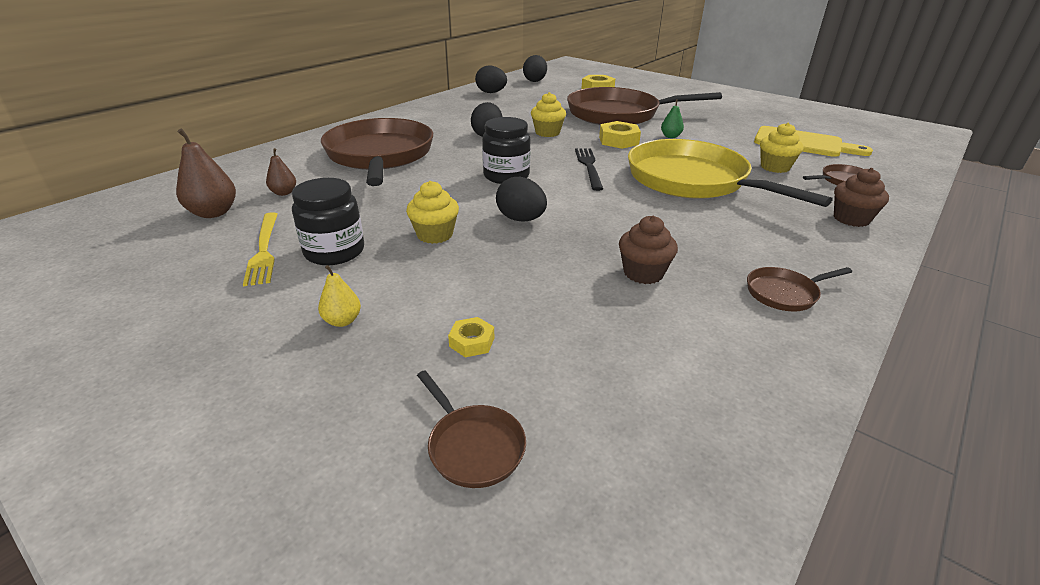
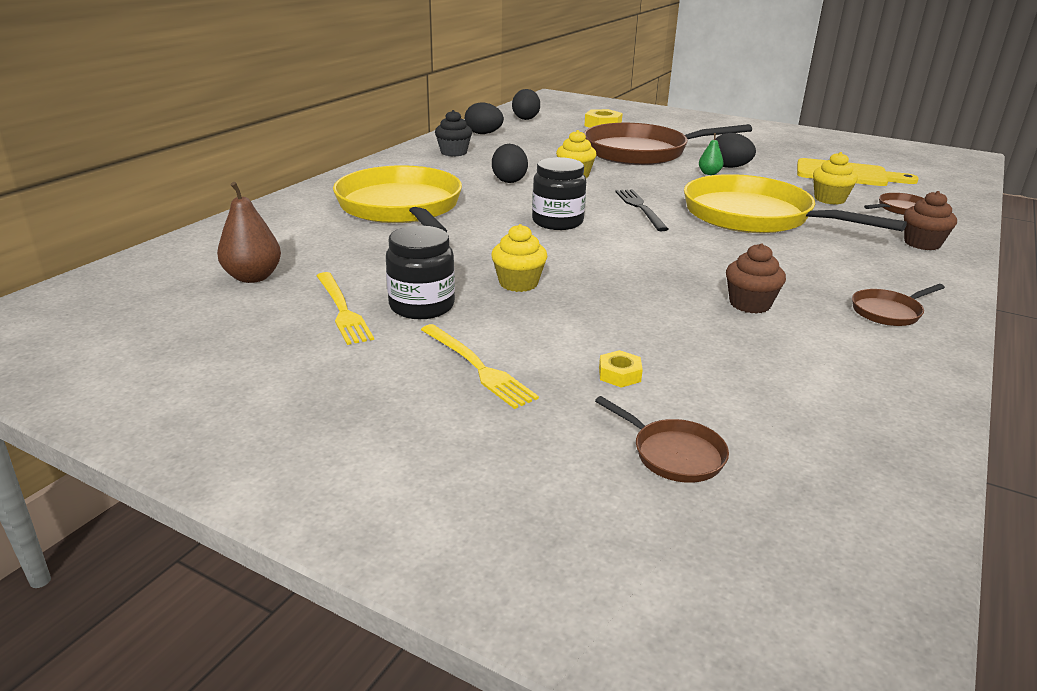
camera: 10 degrees left, 5 degrees down
brown pear [266,148,296,196] -> none
yellow pear [318,265,361,327] -> yellow fork [421,324,539,409]
brown pan [321,118,433,186] -> yellow pan [333,165,462,232]
black egg [496,177,547,222] -> black egg moved to [715,133,756,168]
yellow nut [599,121,641,149] -> none
none -> black cupcake [435,110,472,157]

